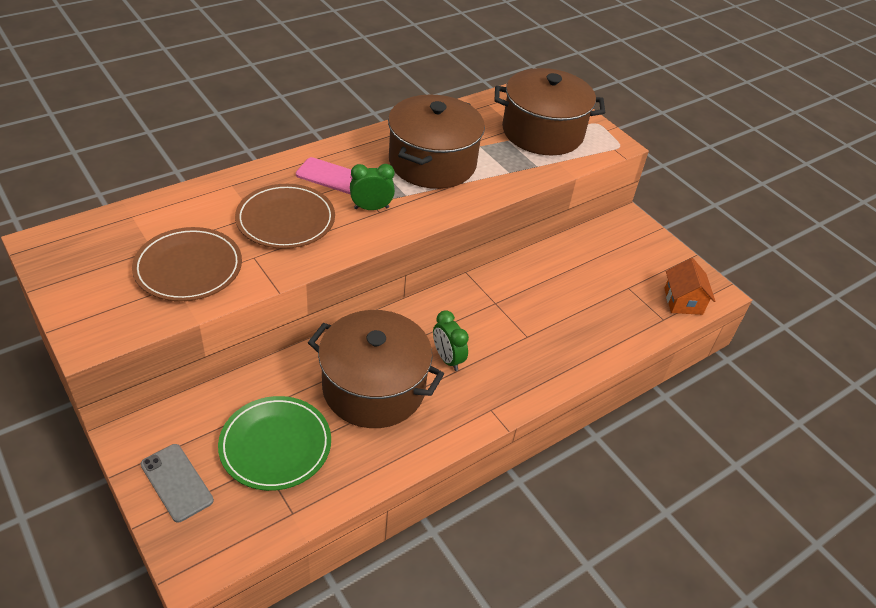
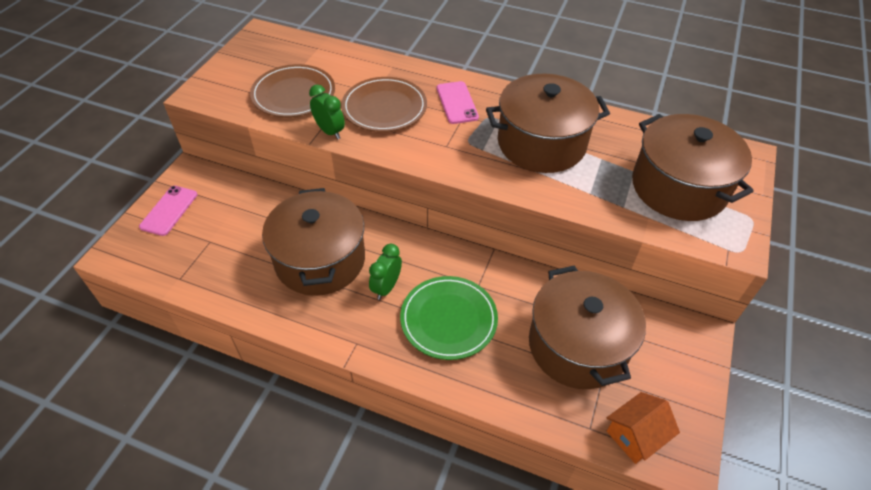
camera: 60 degrees right, 5 degrees up
grey phone [141,444,214,522] -> pink phone [139,186,197,236]
green plate [218,396,331,491] -> green plate moved to [400,276,498,360]
green clock [350,164,395,210] -> green clock moved to [309,85,345,139]
none -> brown pot [529,266,646,389]

